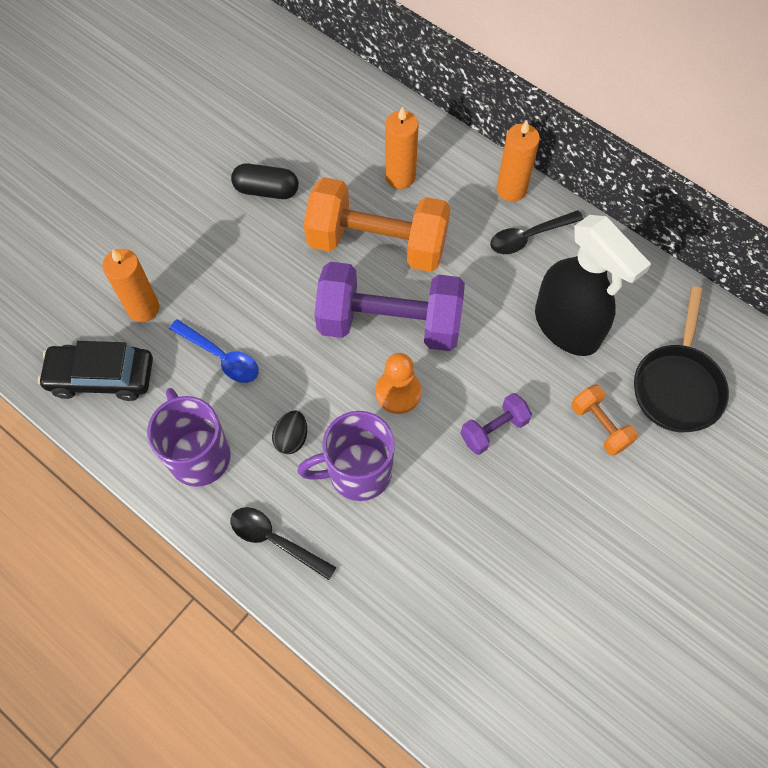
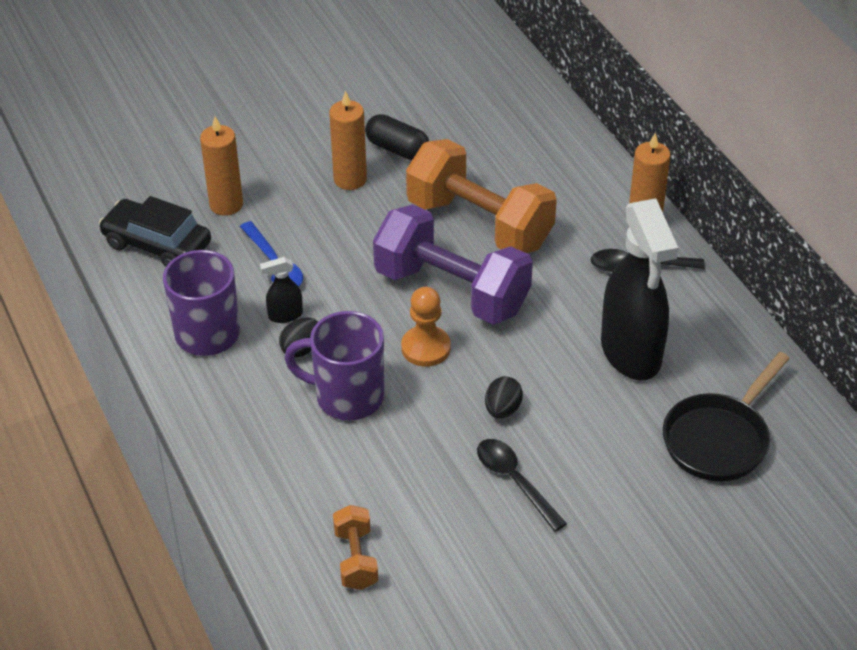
camera: 25 degrees right, 20 degrees down
black spoon [230,507,337,580] -> black spoon moved to [477,439,567,532]
orange candle [385,106,419,189] -> orange candle moved to [329,90,367,190]
purple dumbbell [460,393,532,455] -> black egg [485,376,523,418]
orange dumbbell [571,385,638,456] -> orange dumbbell moved to [333,505,378,590]
none -> black spray bottle [260,257,303,323]

